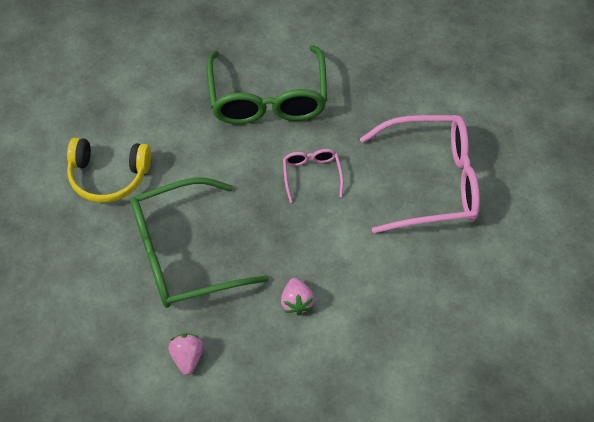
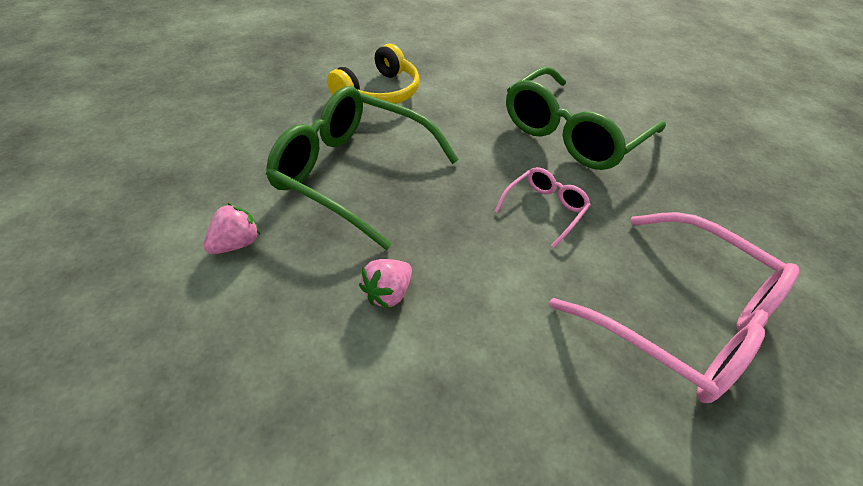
camera: 45 degrees right, 10 degrees down
yellow headphones [67,138,151,203] -> yellow headphones turned 105 degrees counterclockwise [327,44,420,105]

